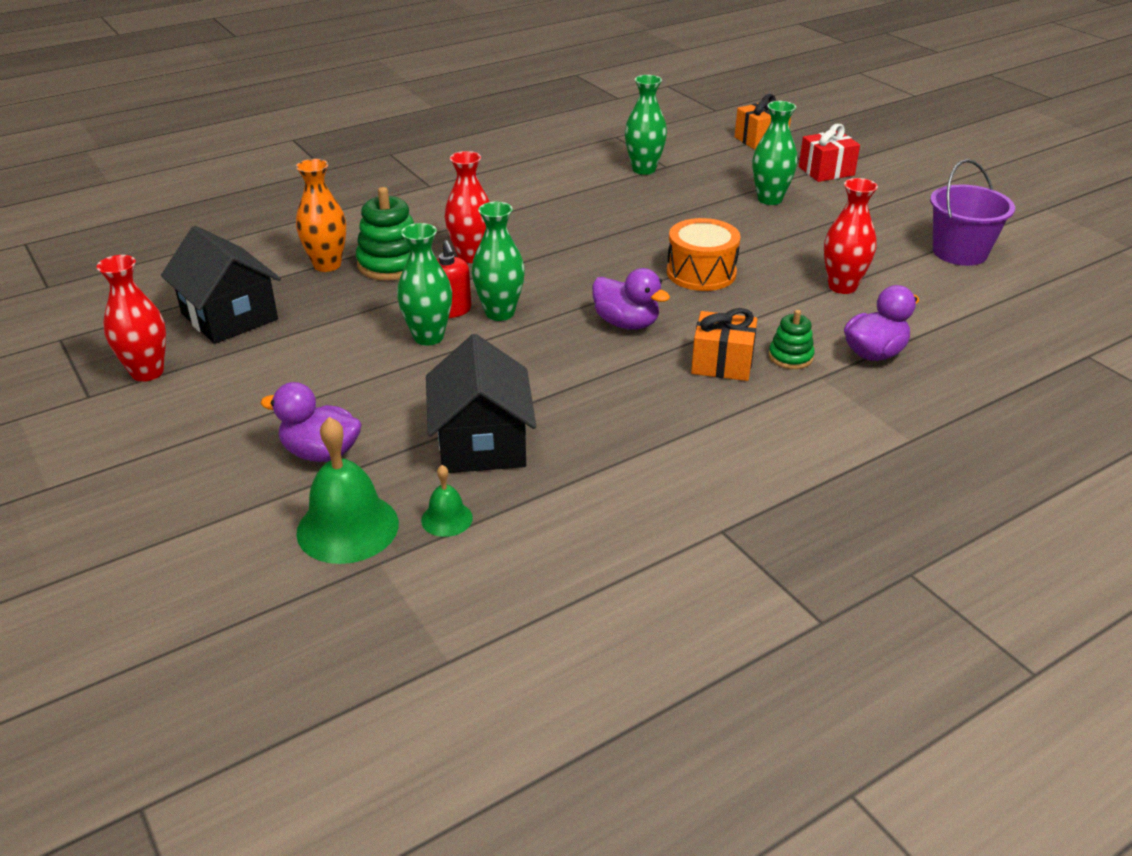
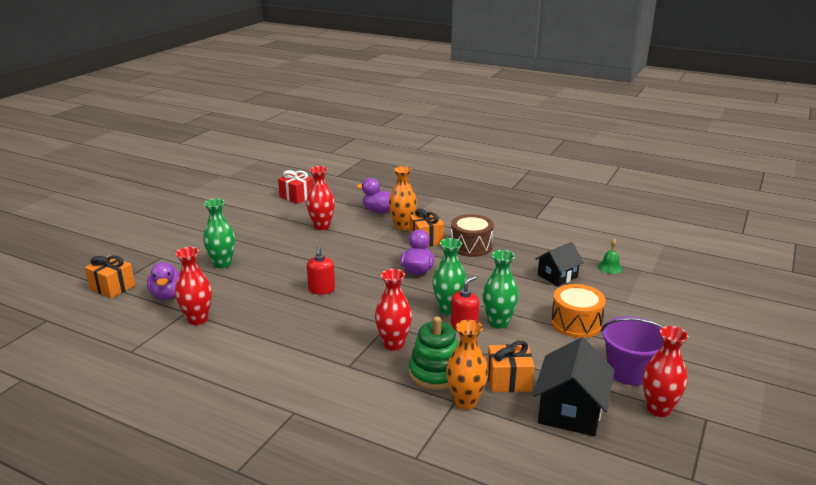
camera: 120 degrees left, 10 degrees down
purple duck [260,382,362,462] -> purple duck moved to [147,262,180,300]
green bell [296,417,399,564] -> none
black house [426,334,536,473] -> black house [535,242,584,286], size x0.65
green vase [625,75,667,175] -> red vase [175,247,212,325]
orange drum [667,218,741,291] -> orange drum moved to [551,284,606,338]
green stacking toy [769,310,815,369] -> orange vase [389,166,417,230]
red gift [799,124,860,182] -> red gift moved to [278,170,313,204]
purple bucket [930,159,1015,266] -> purple bucket moved to [601,316,663,385]
none -> red soap dispenser [307,246,335,295]
none -> brown drum [451,214,494,257]
none -> orange gift [487,341,534,392]

